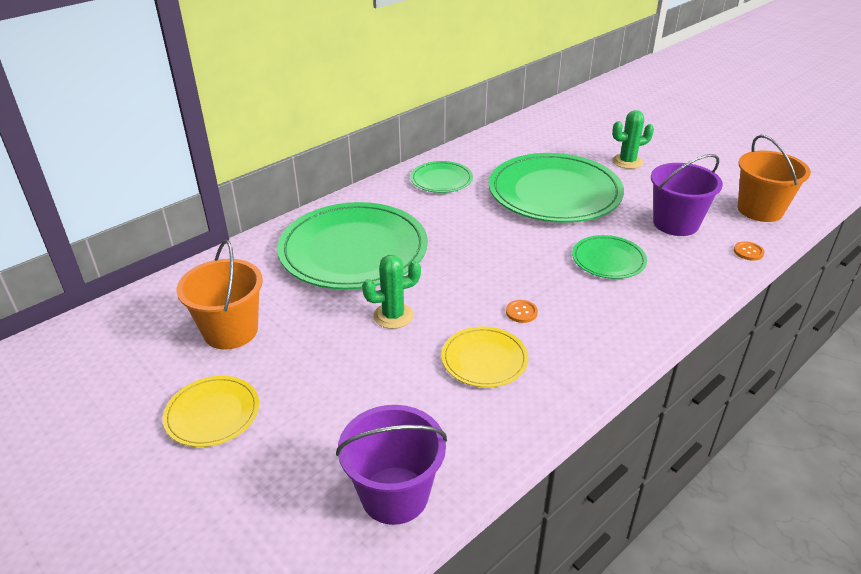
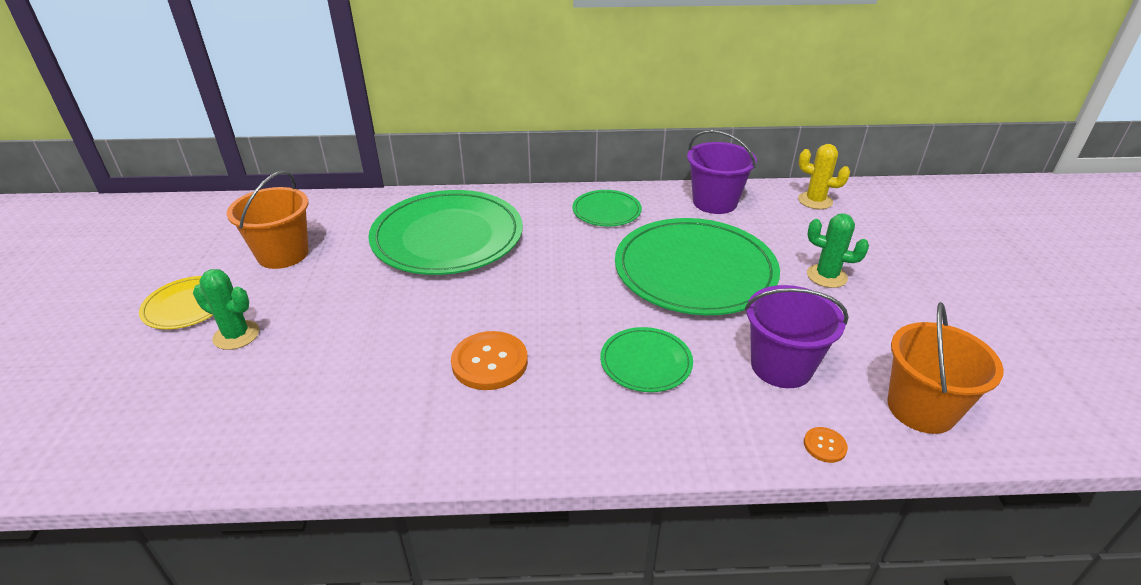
camera: 40 degrees right, 0 degrees up
purple bucket [336,405,447,525] -> purple bucket moved to [687,130,757,214]
green cactus [362,255,421,329] -> green cactus moved to [193,269,259,350]
yellow plate [441,327,529,388] -> none
orange button [506,300,538,323] -> orange button [451,331,528,390], size x2.09
none -> yellow cactus [798,144,850,209]

